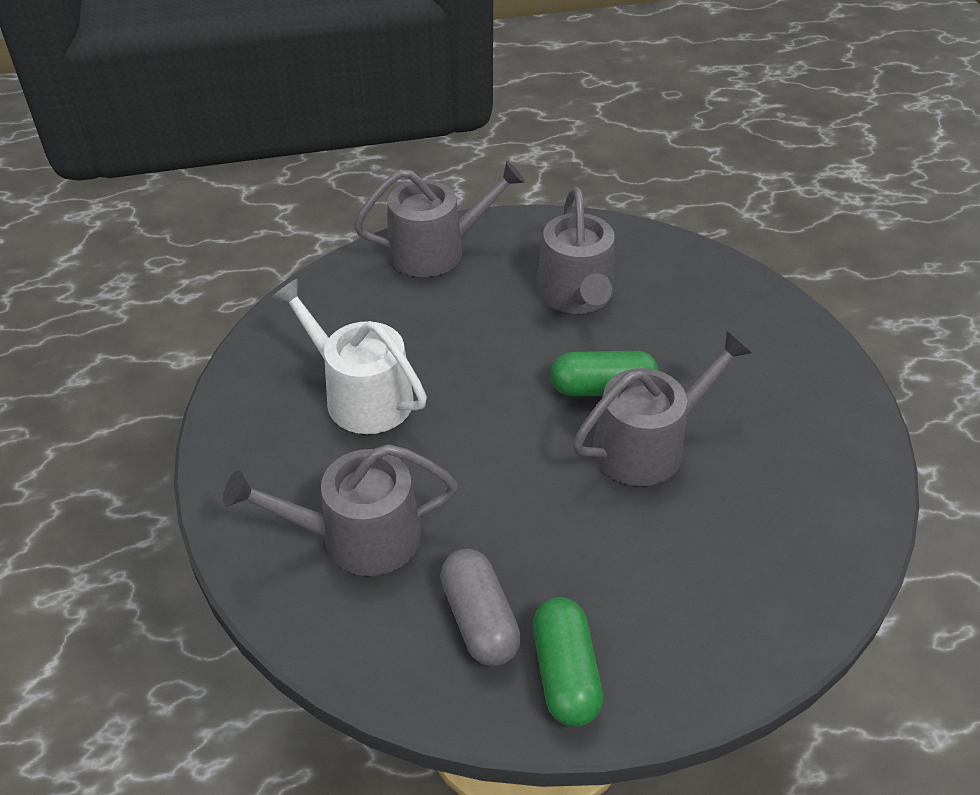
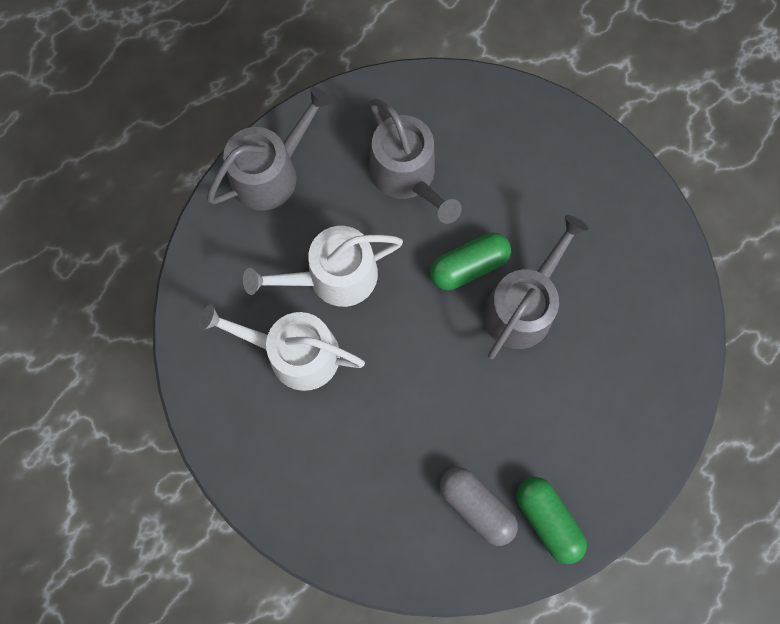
camera: 25 degrees left, 30 degrees up
grey watering can [223,444,458,576] -> none
none -> white watering can [243,226,403,307]

